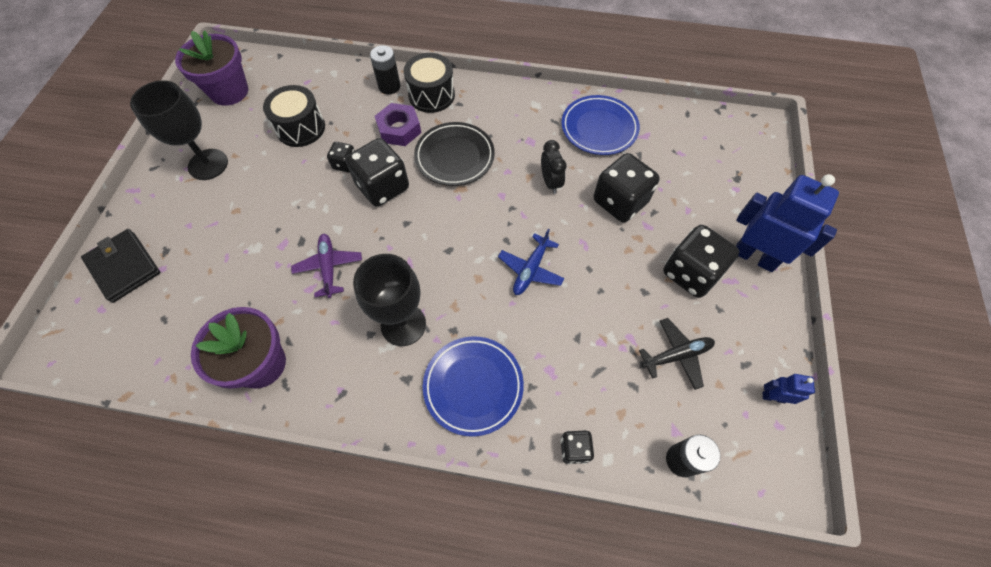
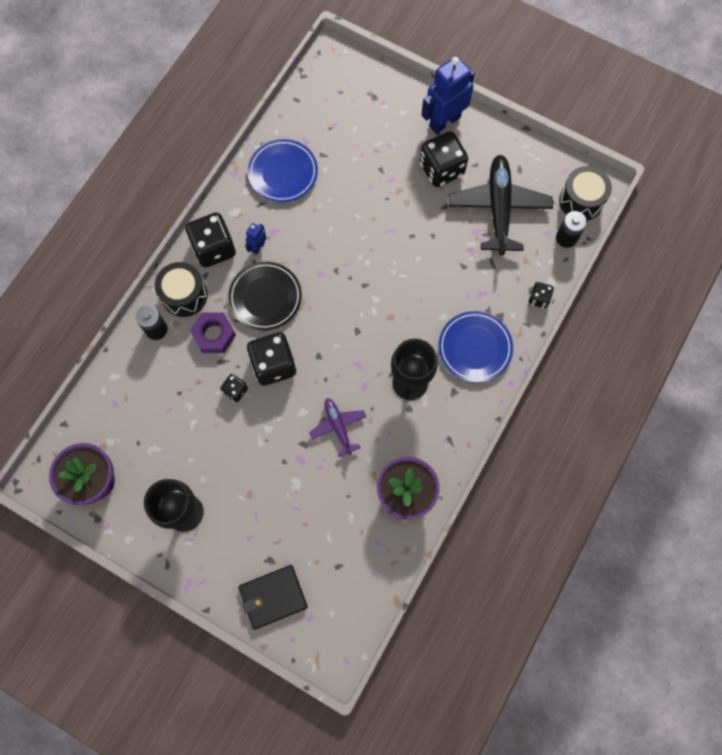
camera: 70 degrees left, 10 degrees up
black drum [263,85,325,147] -> black drum moved to [559,166,612,221]
purple plane [291,234,362,298] -> purple plane turned 60 degrees clockwise [309,398,366,457]
blue plane [498,229,565,295] -> none
black clock [541,140,567,194] -> none
black dice [594,153,660,222] -> black dice moved to [185,213,236,267]
black plane [639,318,715,390] -> black plane [449,155,553,255], size x1.88
blue robot [763,374,815,404] -> blue robot moved to [245,223,267,255]

